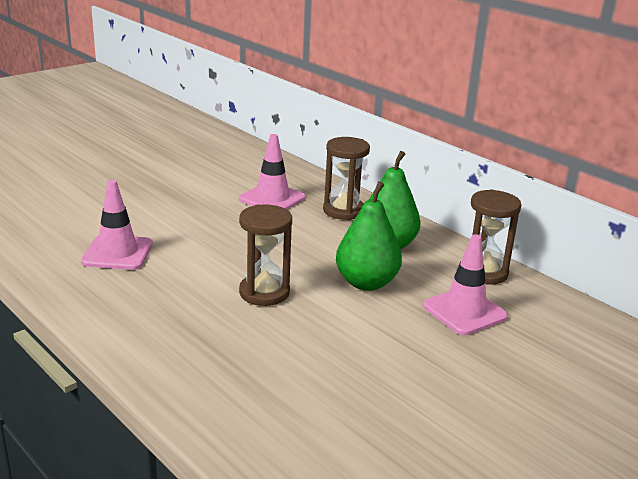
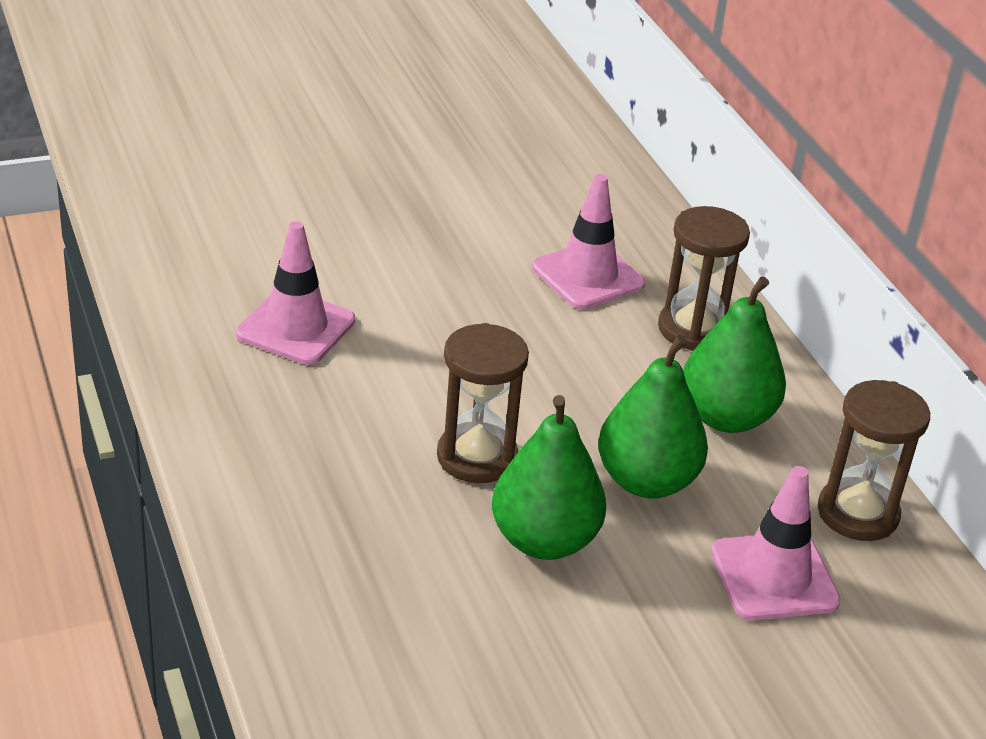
camera: 20 degrees right, 10 degrees up
none -> green pear [492,395,606,560]

